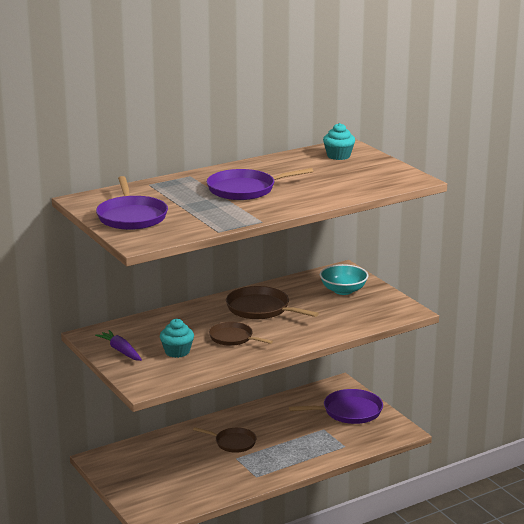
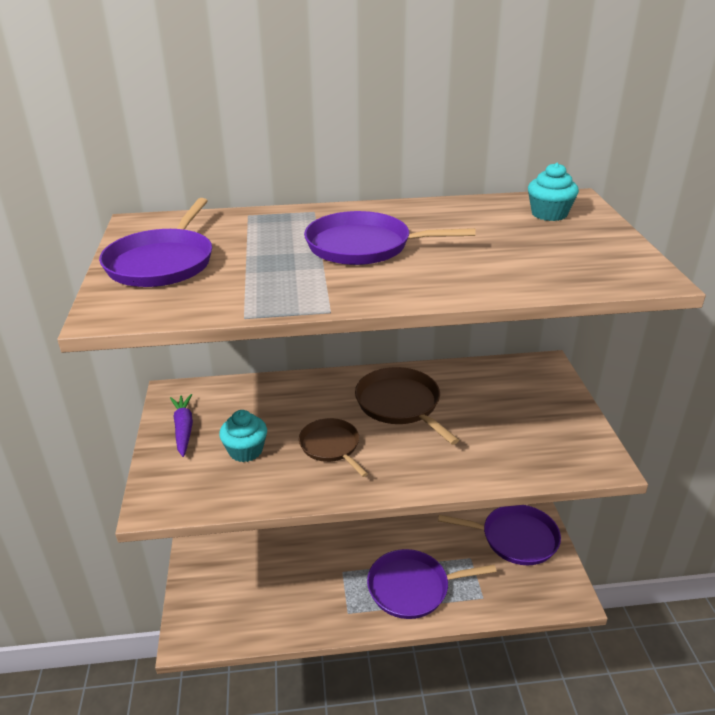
camera: 25 degrees right, 10 degrees up
brown pan [193,427,257,453] -> none
turquoise bowl [320,264,368,295] -> none
none -> purple pan [367,549,497,619]

